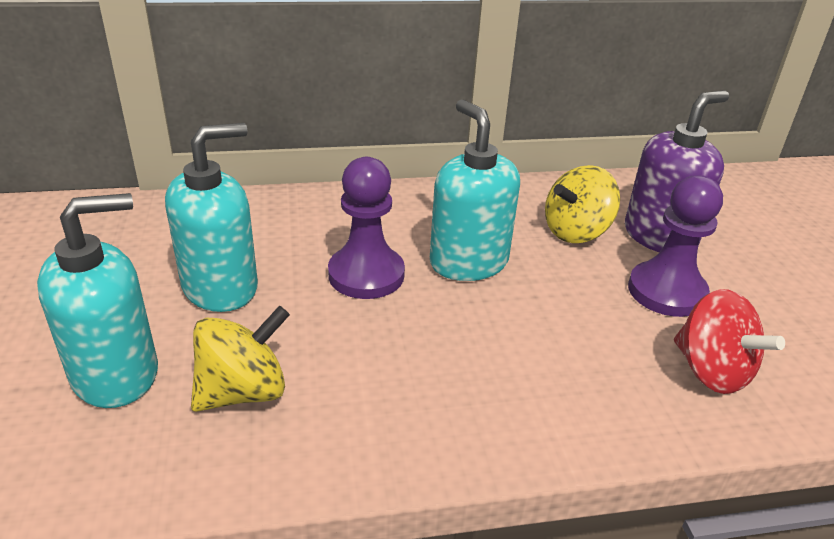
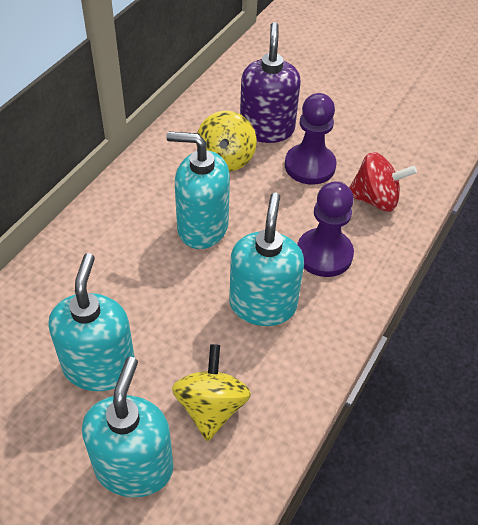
camera: 50 degrees left, 15 degrees up
purple pawn [328,157,405,299] -> purple pawn moved to [297,181,354,277]
none -> turquoise soap dispenser [229,193,304,326]

